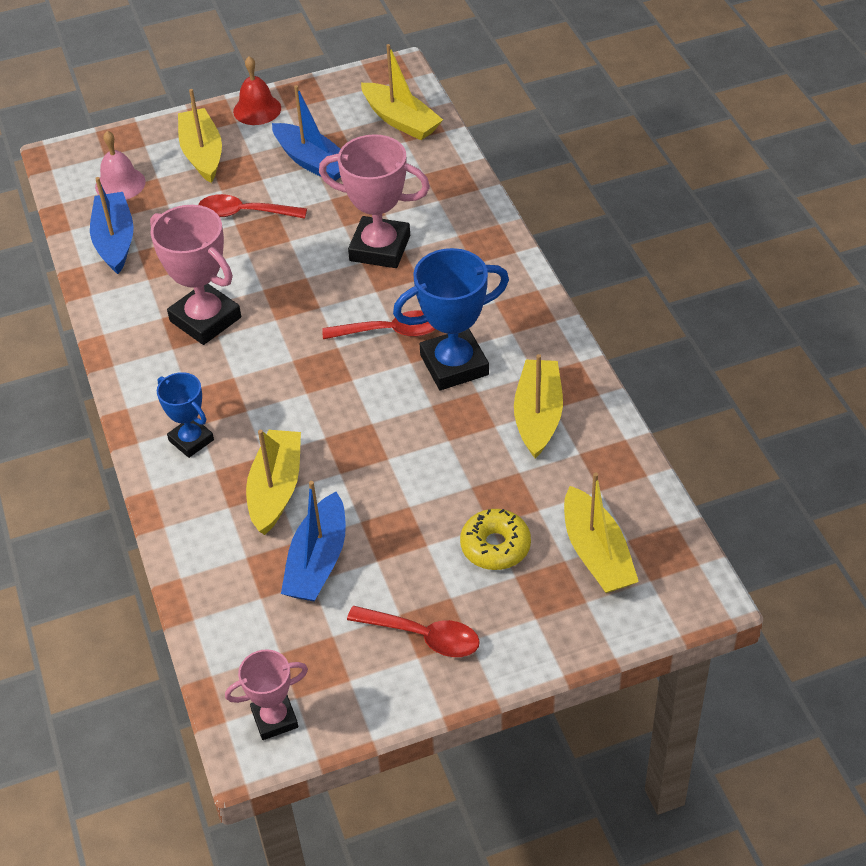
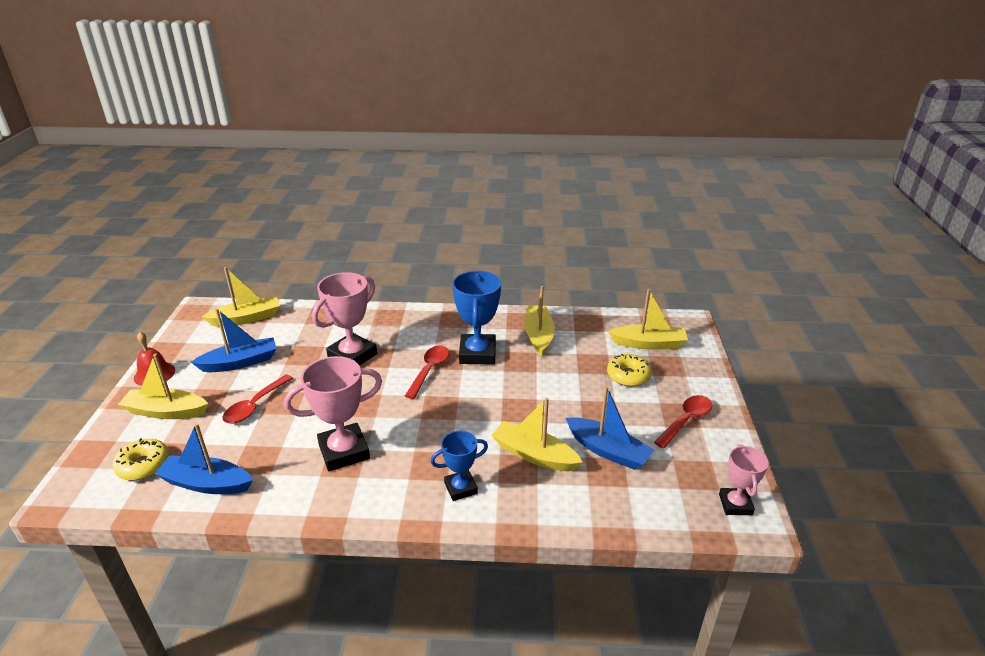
camera: 70 degrees left, 15 degrees down
pink bell [95,131,146,200] -> yellow donut [113,438,169,480]
yellow boat [514,354,563,459] -> yellow boat turned 60 degrees clockwise [525,286,555,356]

